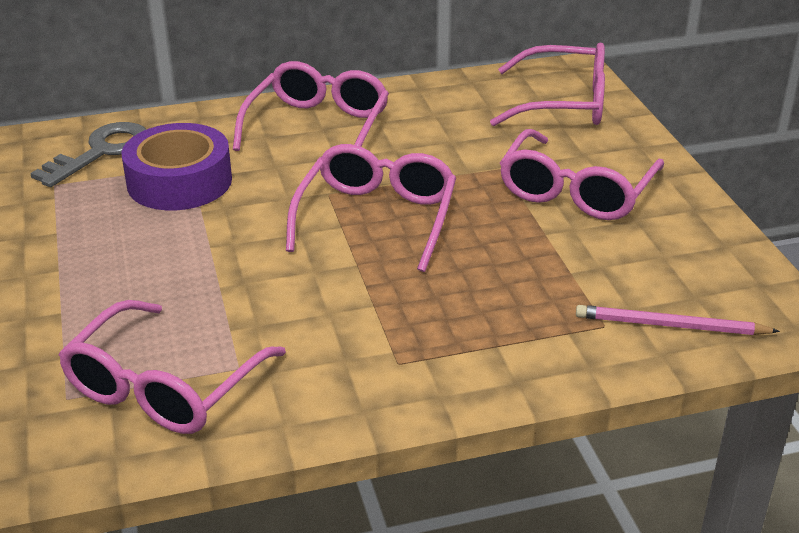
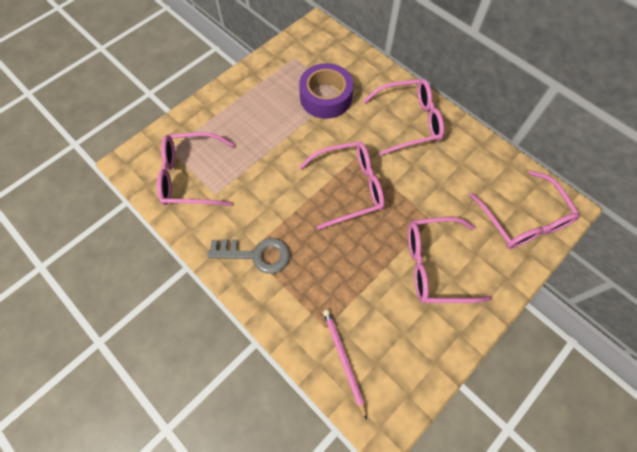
camera: 60 degrees right, 30 degrees up
grey key [30,122,146,187] -> grey key moved to [207,238,290,274]

